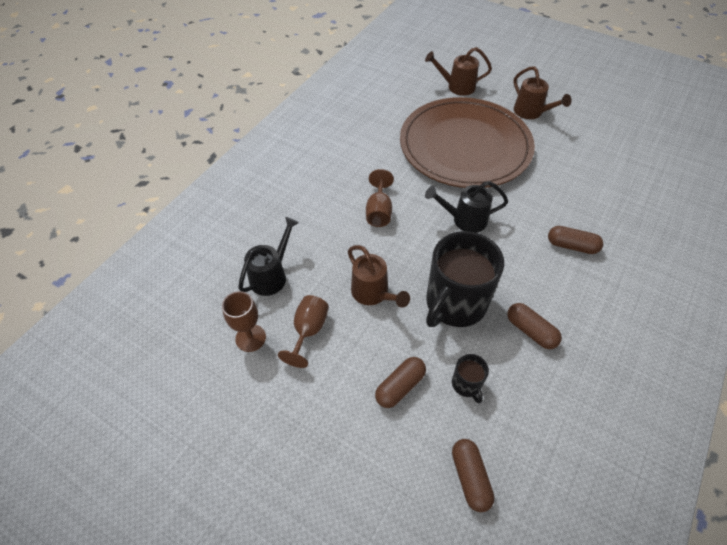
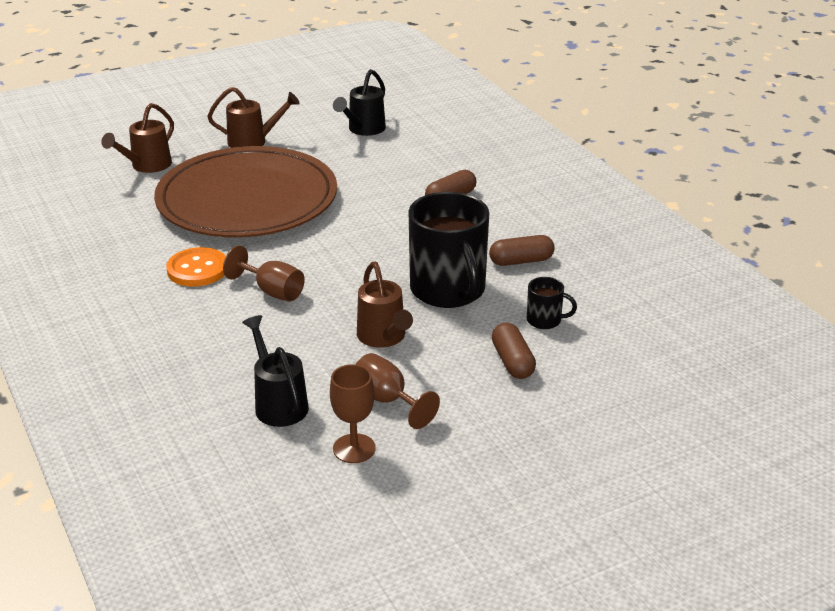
camera: 60 degrees left, 20 degrees down
brown watering can [348,245,410,308] -> brown watering can turned 75 degrees clockwise [357,262,413,348]
black watering can [425,181,508,233] -> black watering can moved to [333,69,386,136]
brown capsule [452,439,494,512] -> none
none -> orange button [166,247,226,287]

